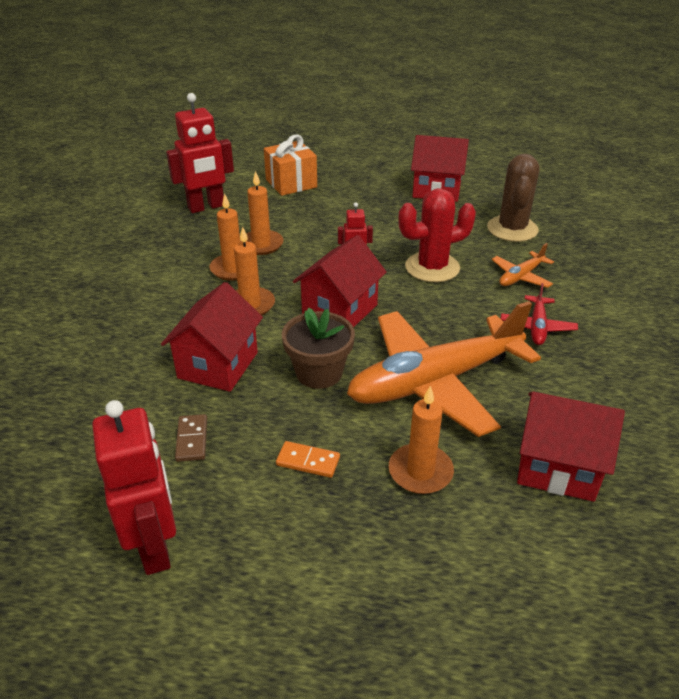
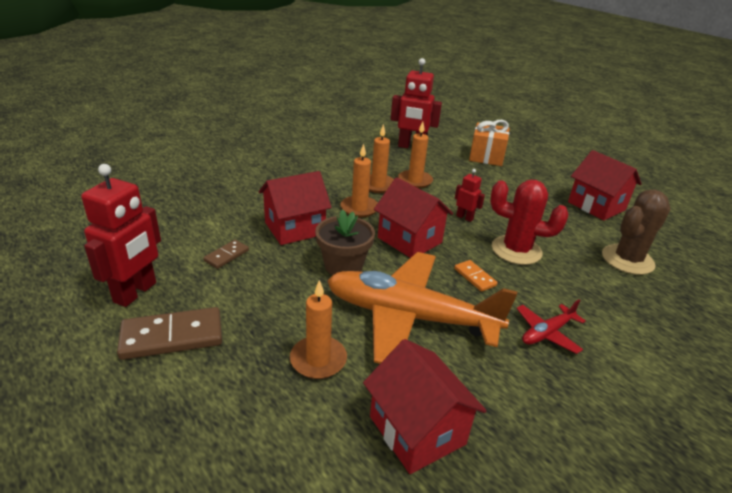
camera: 40 degrees right, 5 degrees down
orange domino [276,441,340,478] -> orange domino moved to [454,260,498,292]
red house [293,235,387,328] -> red house turned 60 degrees clockwise [374,177,453,258]
orange plane [491,243,554,288] -> none
none -> brown domino [117,307,222,360]

